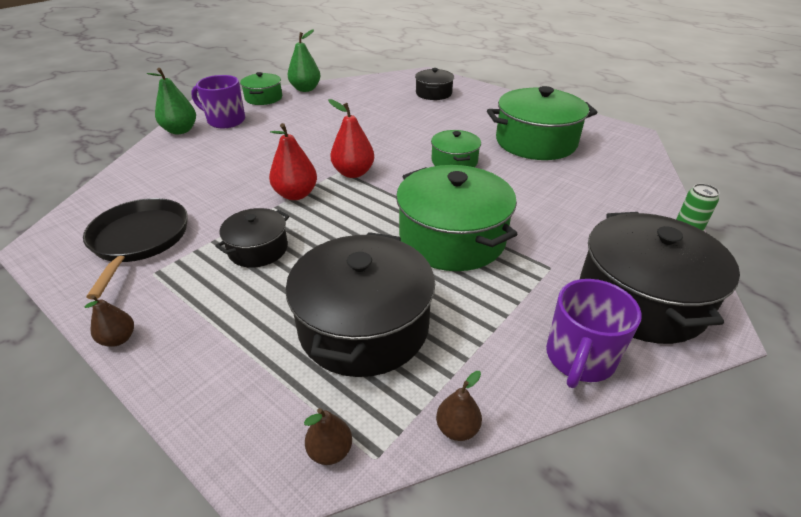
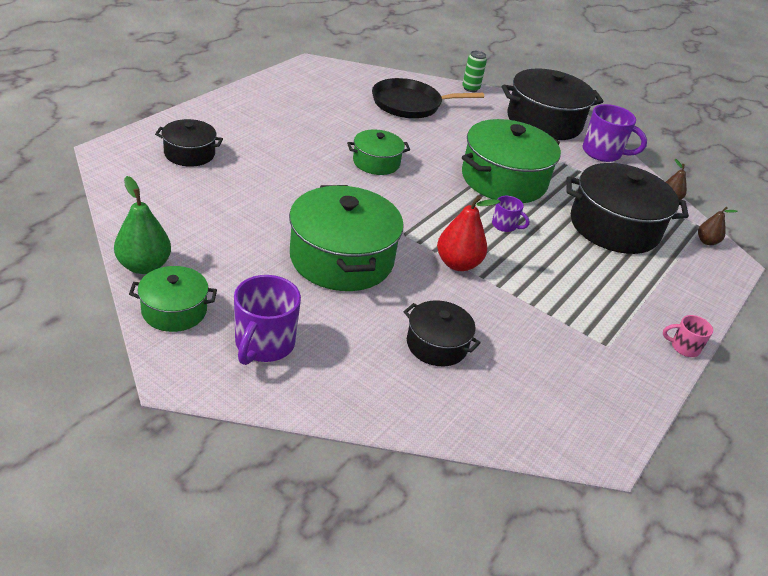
camera: 100 degrees left, 0 degrees up
black pan [83,198,188,300] -> black pan moved to [372,78,484,118]
brown pear [85,295,134,347] -> pink mug [663,315,713,357]
green pear [147,68,196,134] -> none
black pot [215,208,289,268] -> black pot moved to [404,300,481,367]
red pear [328,99,374,178] -> none
green pot [487,86,598,160] -> green pot moved to [289,185,404,291]
none -> purple mug [492,196,530,232]

